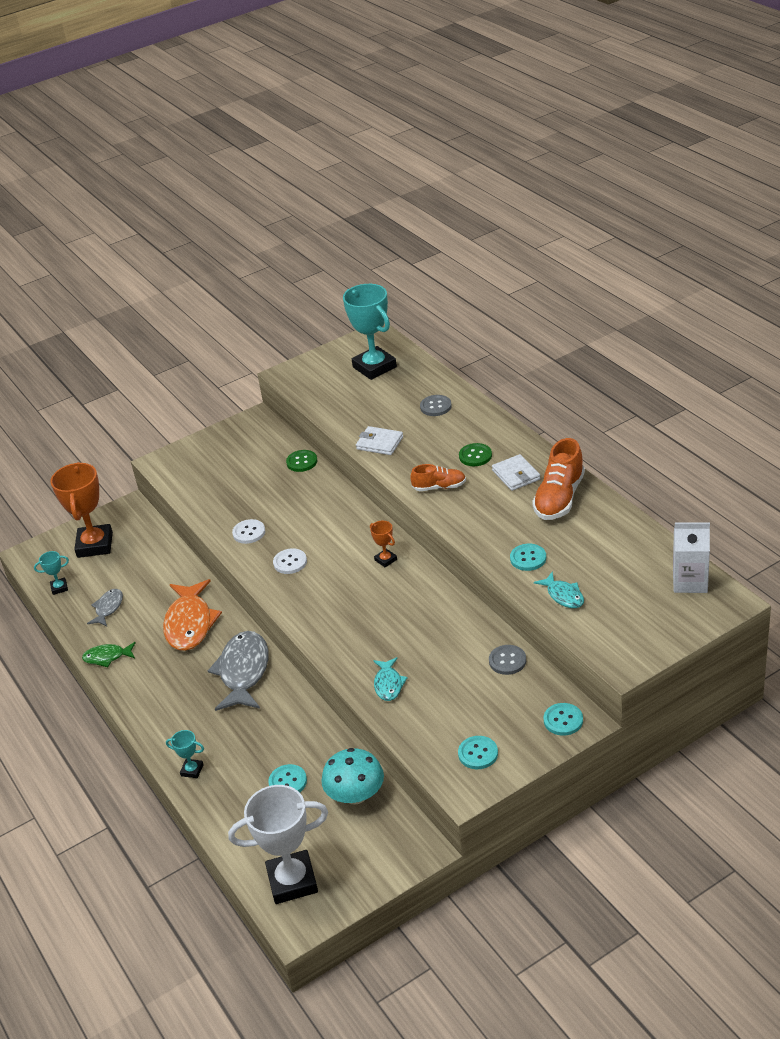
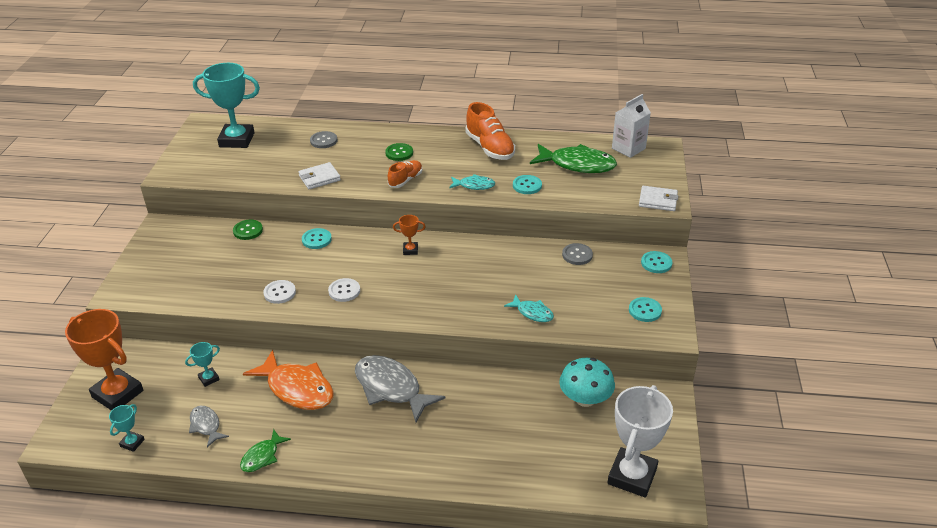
camera: 55 degrees left, 0 degrees up
turquoise trophy [166,730,204,778] -> turquoise trophy moved to [185,342,220,387]
turquoise button [268,764,307,792] -> turquoise button moved to [302,228,332,249]
white wallet [492,454,540,491] -> white wallet moved to [639,186,678,211]
turquoise fish [534,571,584,608] -> turquoise fish moved to [449,174,495,190]
none -> green fish [530,144,617,173]

